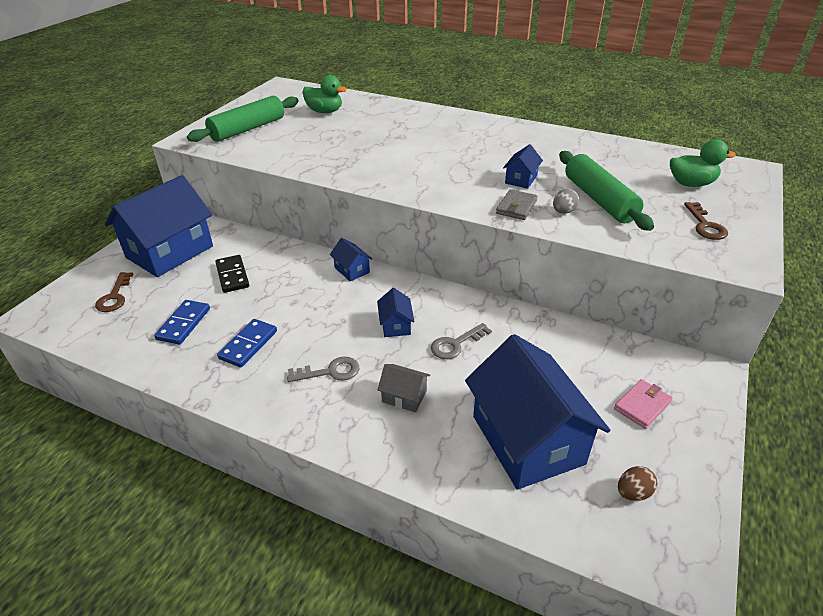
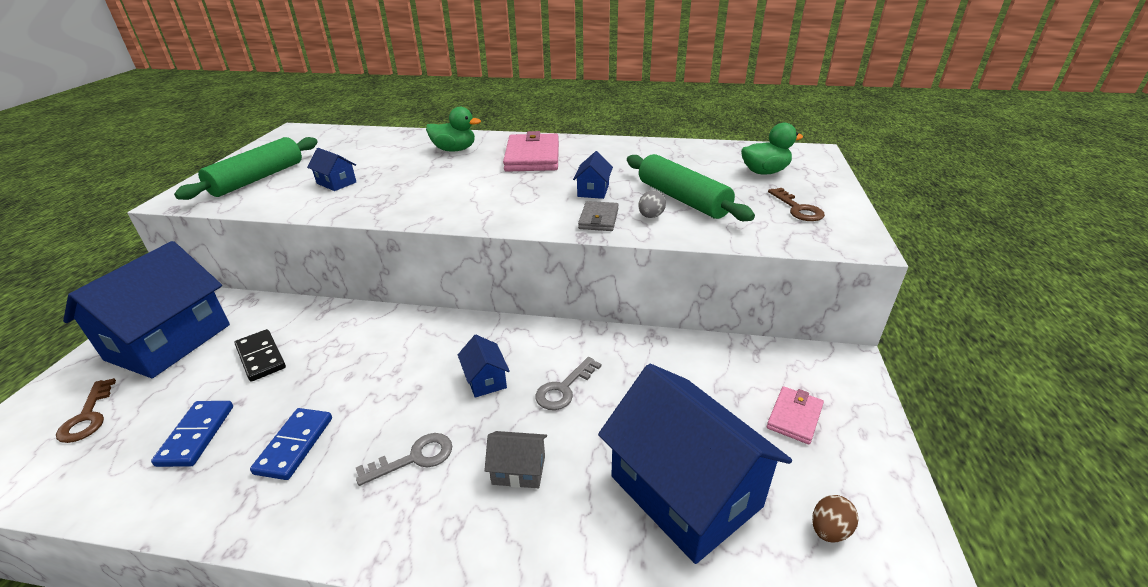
camera: 15 degrees left, 5 degrees down
green duck [302,75,347,113] -> green duck moved to [426,107,481,152]
blue house [330,238,372,281] -> blue house moved to [307,148,356,191]
none -> pink wallet [503,131,559,172]

